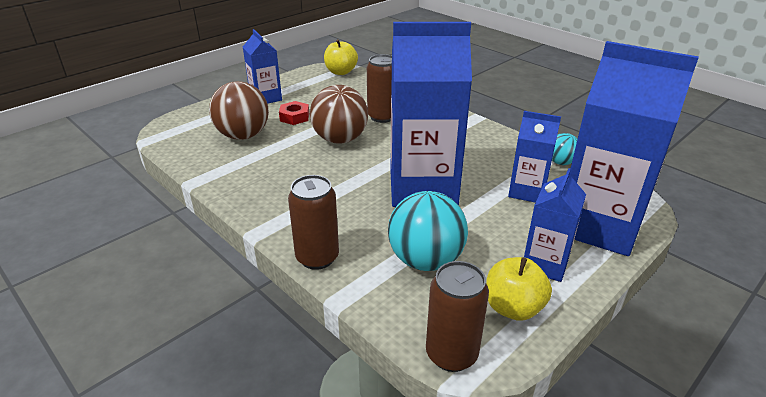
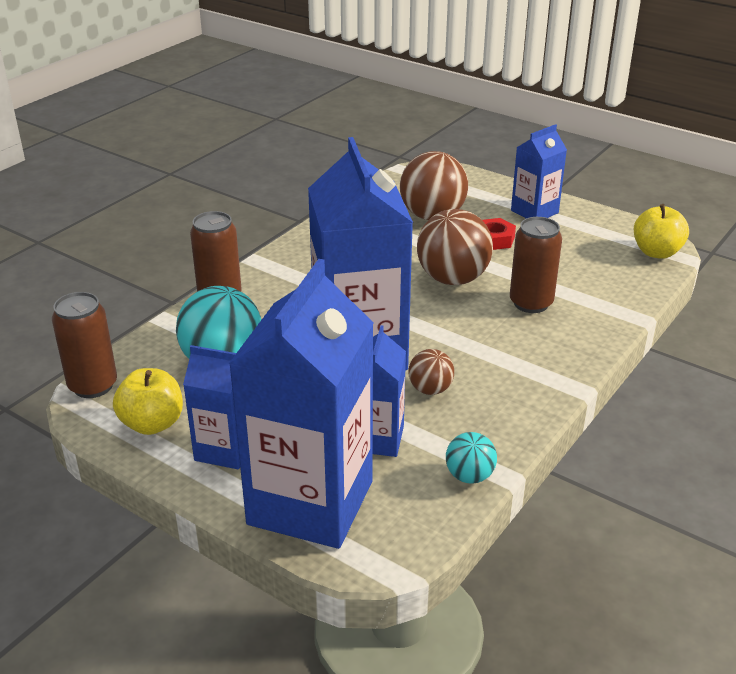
camera: 80 degrees right, 0 degrees up
none -> brown ball [408,349,454,395]

